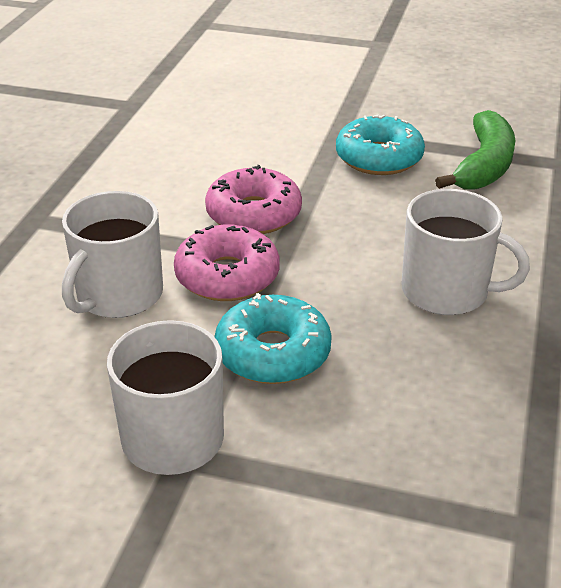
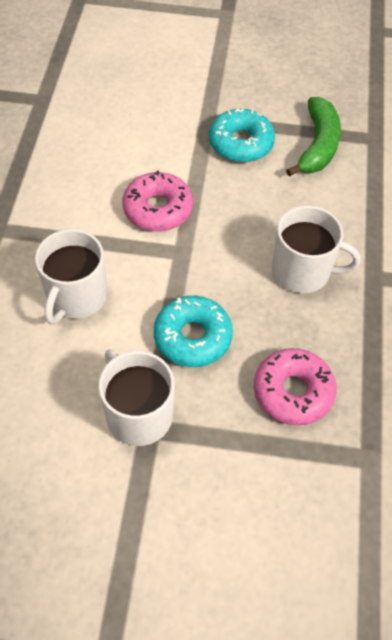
camera: 10 degrees left, 20 degrees up
pink donut [174,225,280,301] -> pink donut moved to [254,348,337,426]

